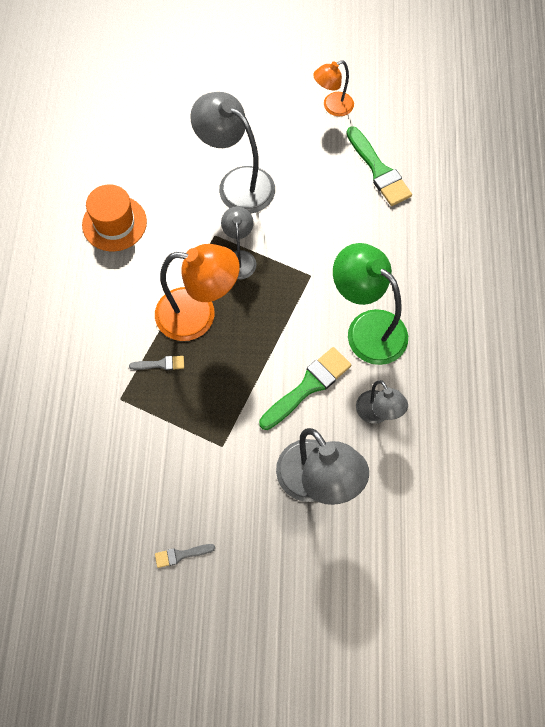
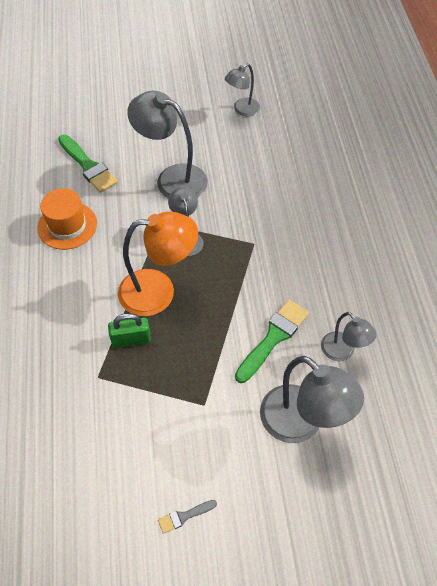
camera: 10 degrees left, 10 degrees down
grey brush [129,356,184,370] -> green padlock [108,313,151,348]
orange lamp [313,60,354,117] -> grey lamp [225,64,260,116]
green lamp [333,243,408,365] -> none
green brush [346,126,412,206] -> green brush moved to [58,135,118,193]

